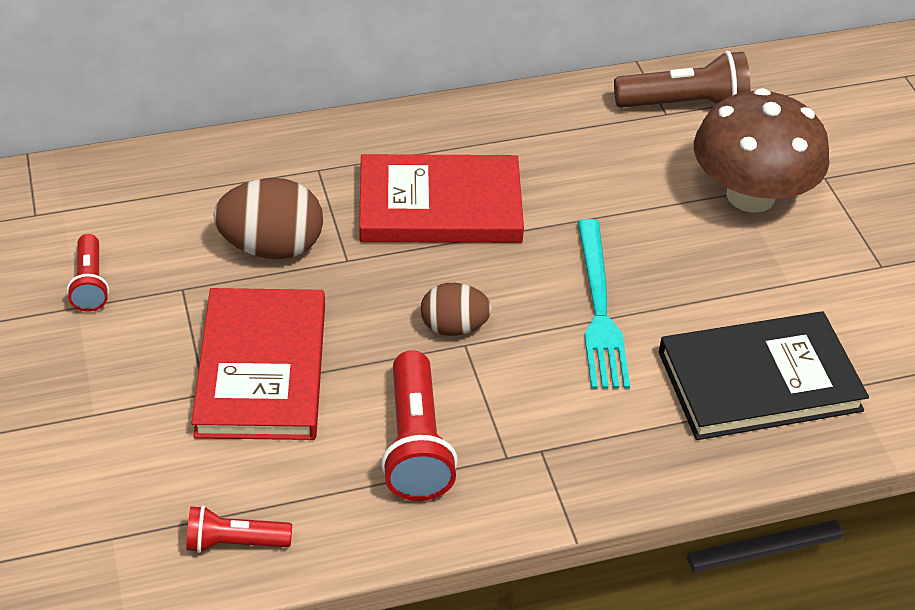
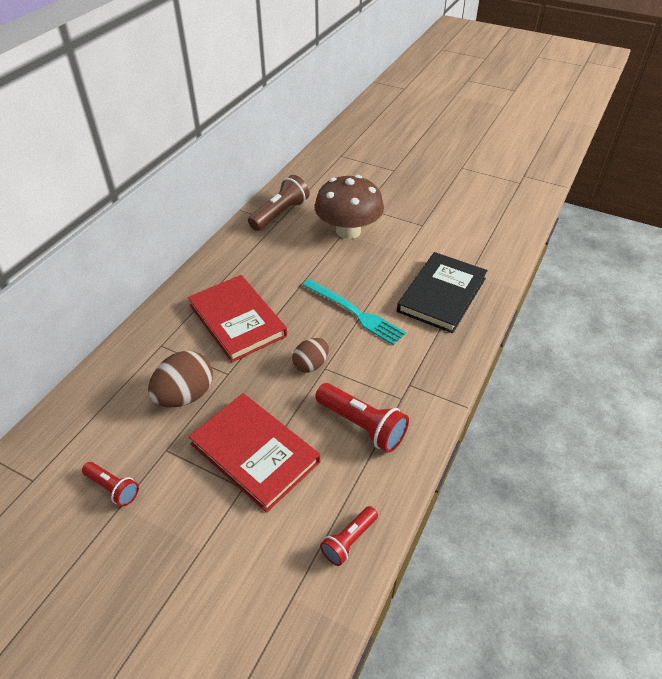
camera: 45 degrees left, 0 degrees up
red book [359,154,524,243] -> red book turned 75 degrees counterclockwise [188,275,287,362]

